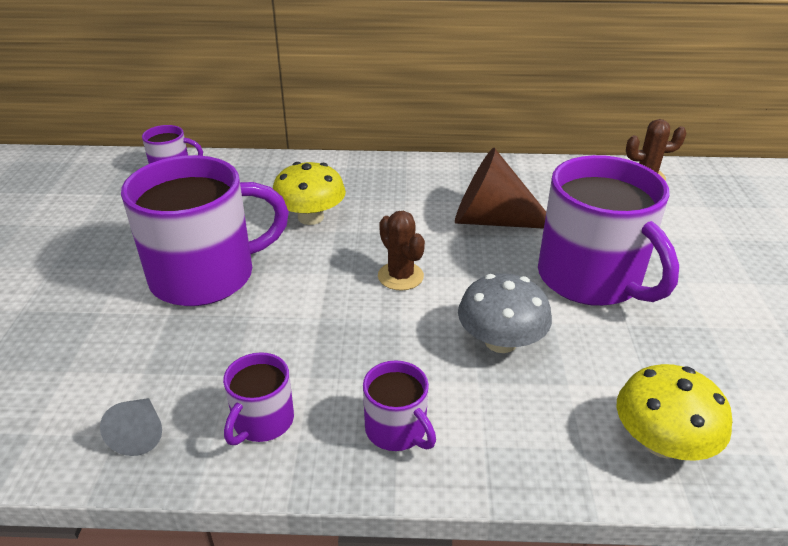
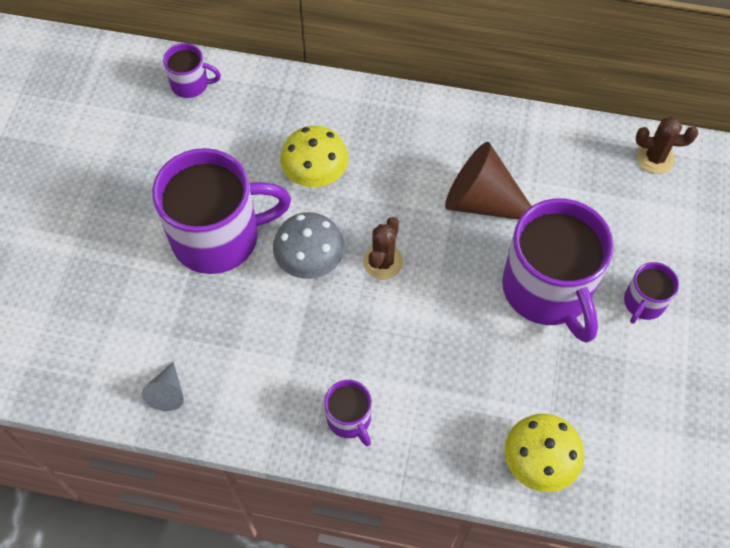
camera: 10 degrees right, 25 degrees up
purple mug [223,352,294,445] -> purple mug moved to [624,262,679,324]
brown cactus [378,211,425,291] -> brown cactus turned 45 degrees clockwise [363,217,403,279]
grey mushroom [458,273,552,353] -> grey mushroom moved to [273,212,345,279]

